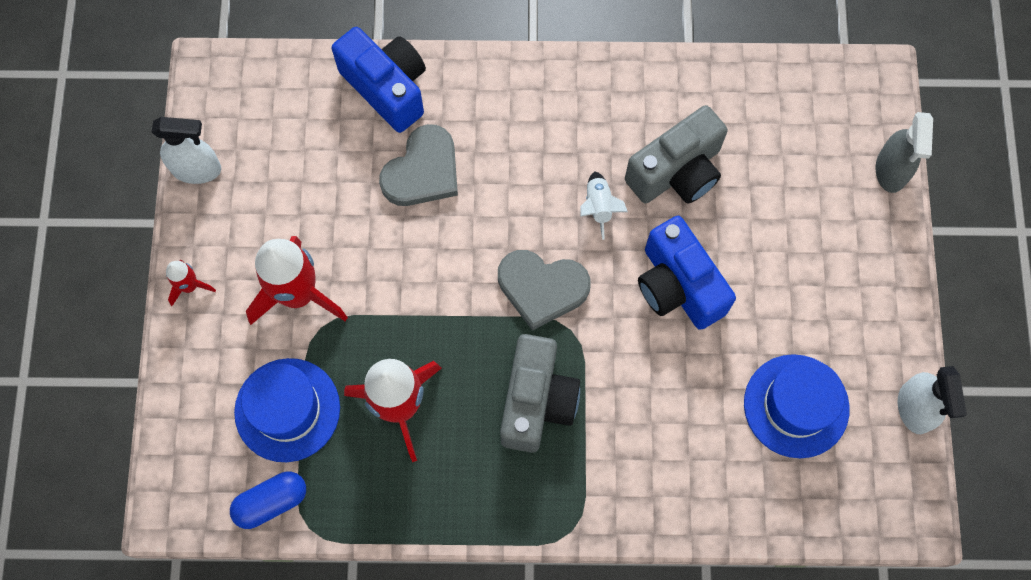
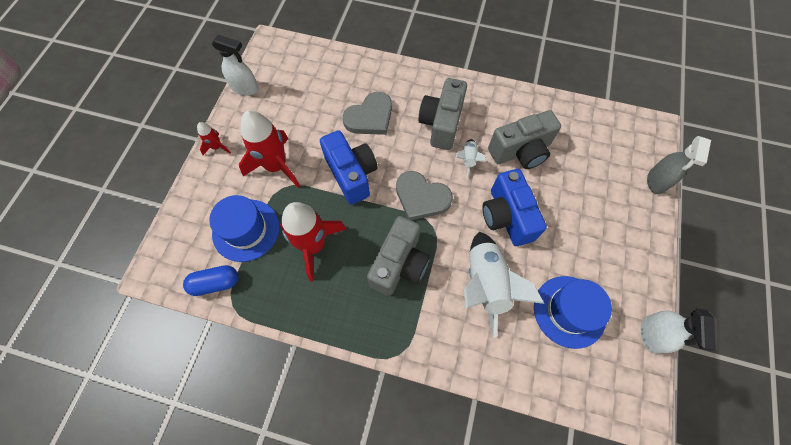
camera: 15 degrees right, 5 degrees down
blue camera [332,27,426,133] -> blue camera moved to [320,130,378,205]
none -> grey camera [418,78,467,150]
none -> white rocket [464,232,544,338]

